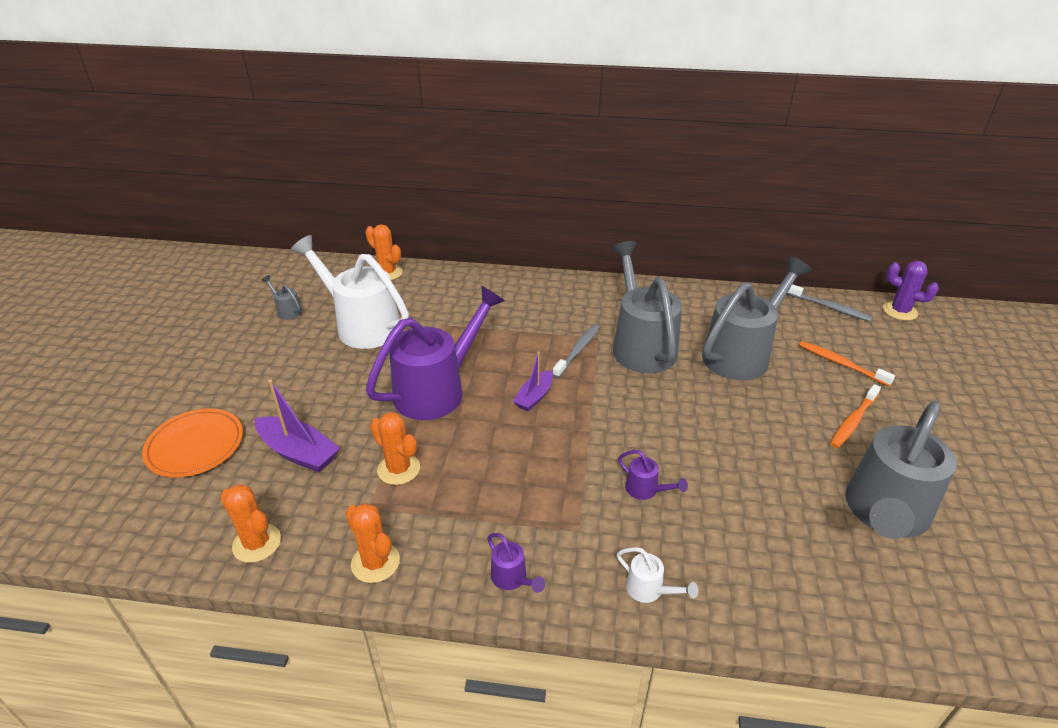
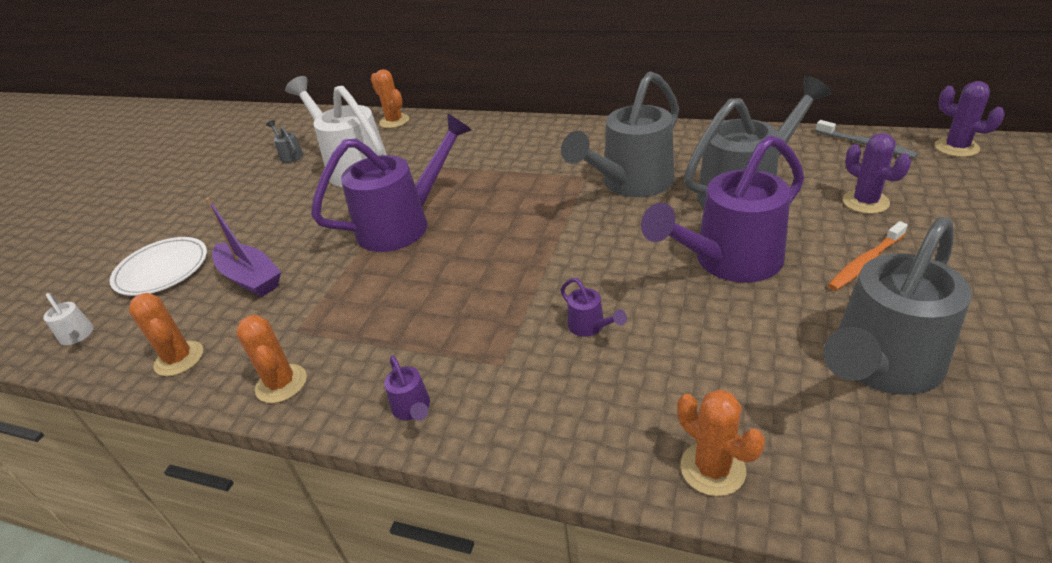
camera: 15 degrees right, 0 degrees up
orange plate [142,408,243,477] -> white plate [110,237,207,296]
orange cactus [370,412,420,485] -> orange cactus moved to [677,389,765,496]
purple boat [513,351,553,411] -> none
grey toothbrush [553,324,600,378] -> none
grey watering can [611,241,682,373] -> grey watering can turned 135 degrees counterclockwise [561,71,679,197]
white watering can [617,547,699,603] -> white watering can moved to [43,293,94,345]
orange toothbrush [799,341,895,386] -> purple cactus [843,133,911,214]
none -> purple watering can [641,135,804,283]

